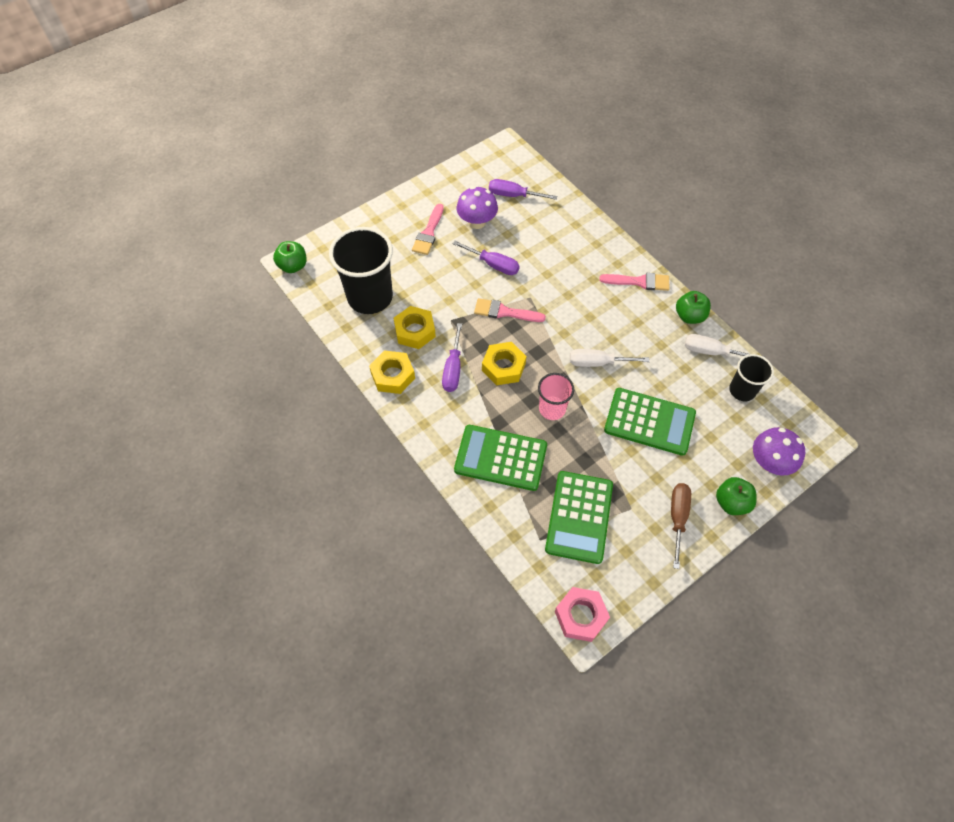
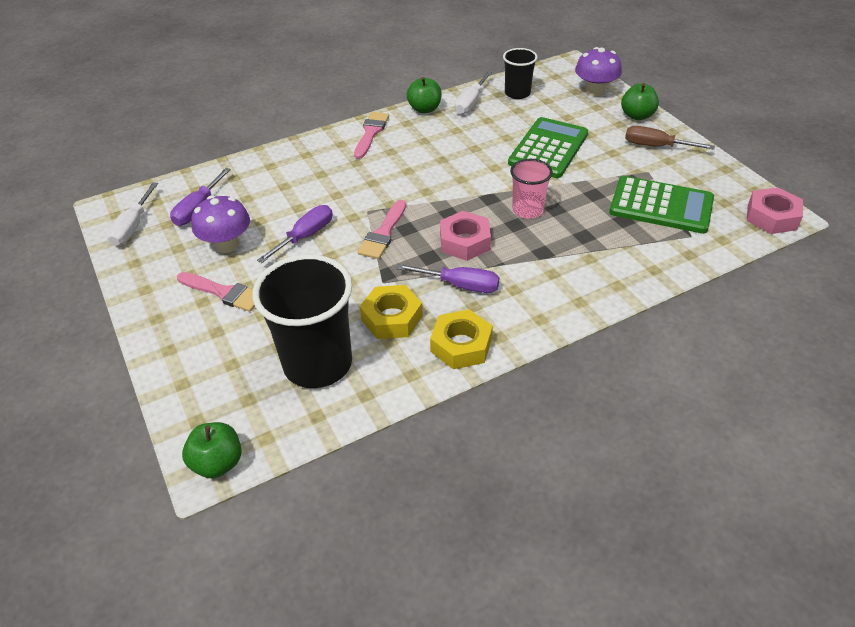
camera: 80 degrees left, 15 degrees down
green calculator [454,425,547,491] -> none
yellow nut [482,342,526,385] -> pink nut [440,211,491,261]
white screwdriver [570,349,650,367] -> white screwdriver moved to [107,182,158,246]

